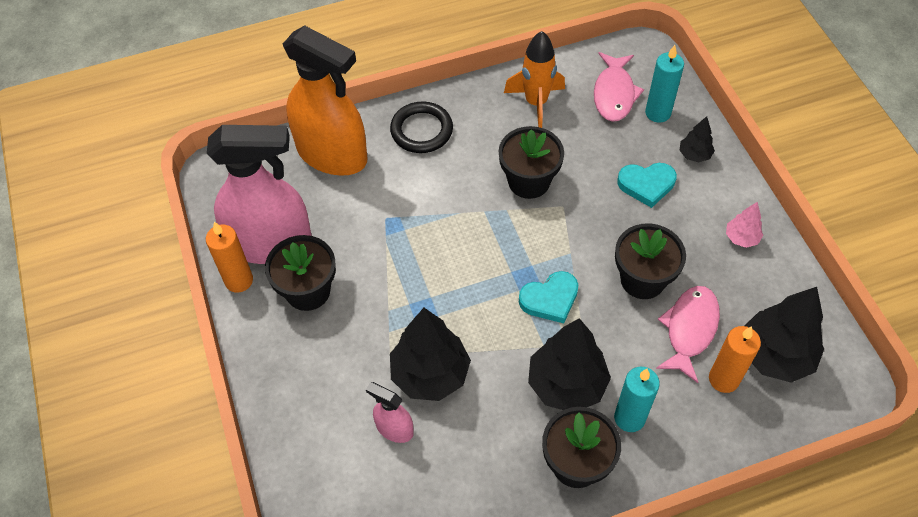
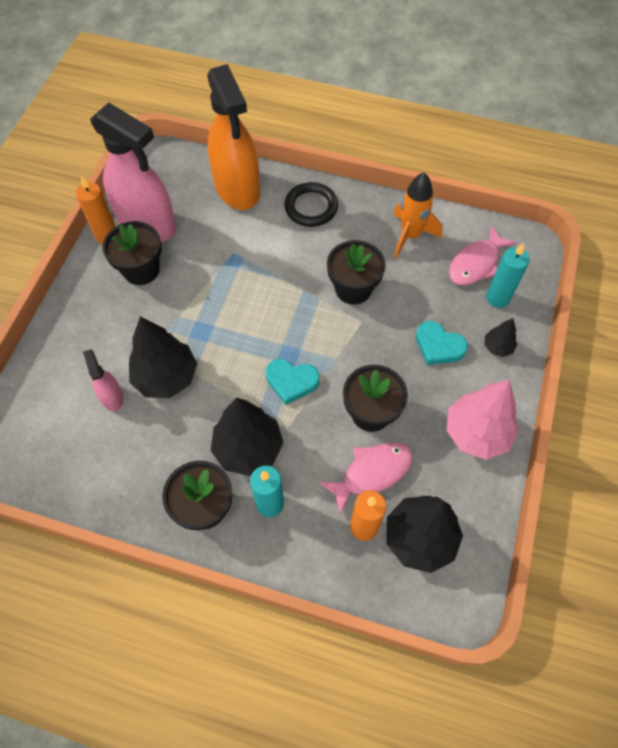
camera: 35 degrees right, 5 degrees up
pink tree [726,202,763,248] -> pink tree [447,380,519,460], size x2.02

